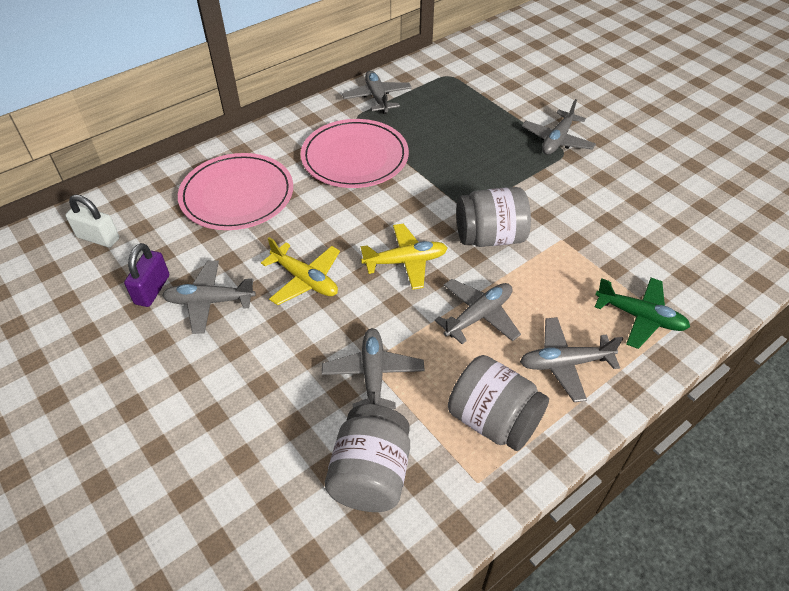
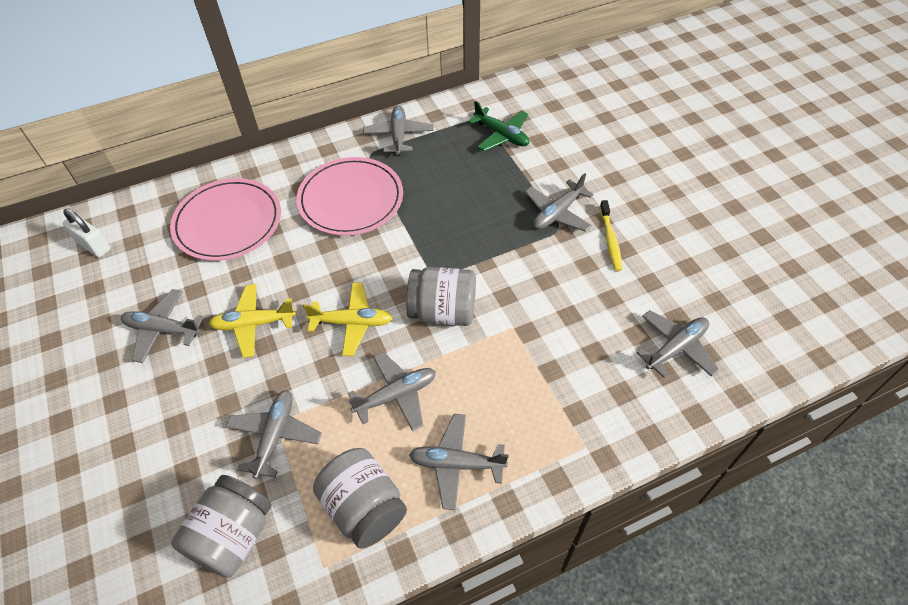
camera: 15 degrees right, 5 degrees up
purple padlock [124,243,169,307] -> none
yellow plane [261,237,340,305] -> yellow plane turned 120 degrees clockwise [209,284,296,358]
green plane [595,278,690,349] -> green plane moved to [468,101,529,151]
none -> yellow toothbrush [600,200,622,271]
none -> grey plane [636,310,719,378]

